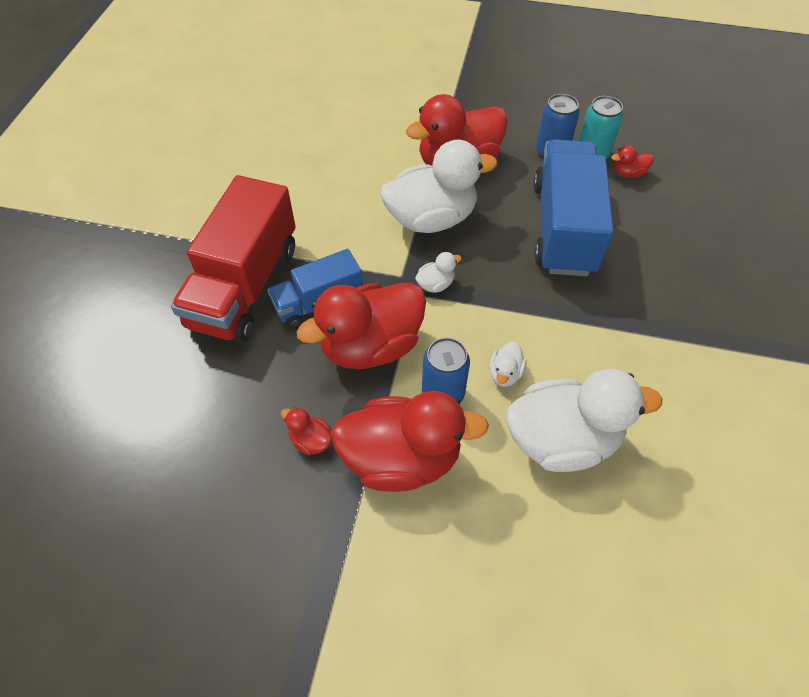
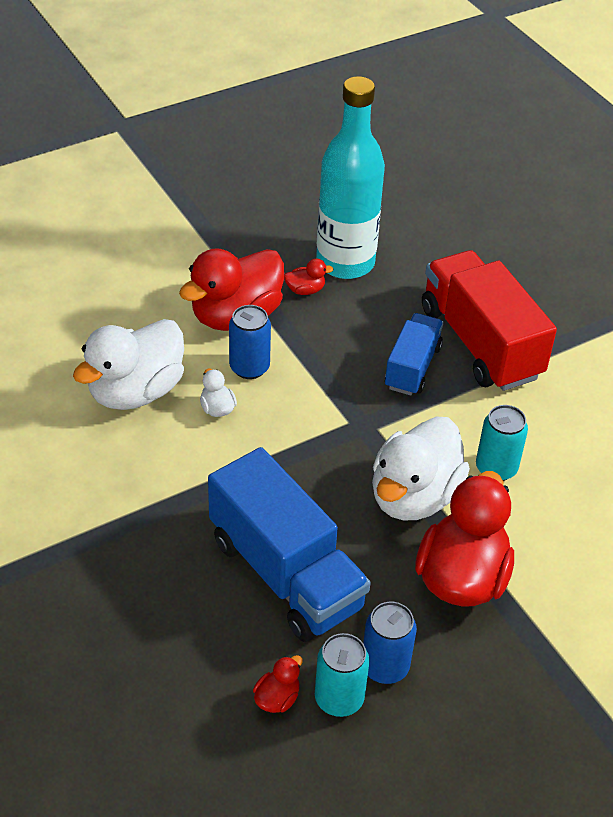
camera: 135 degrees right, 10 degrees down
red duck [297,283,426,369] -> none
white duck [415,252,462,293] -> none
none -> turquoise bottle [316,76,385,279]
none -> turquoise can [476,405,528,481]

